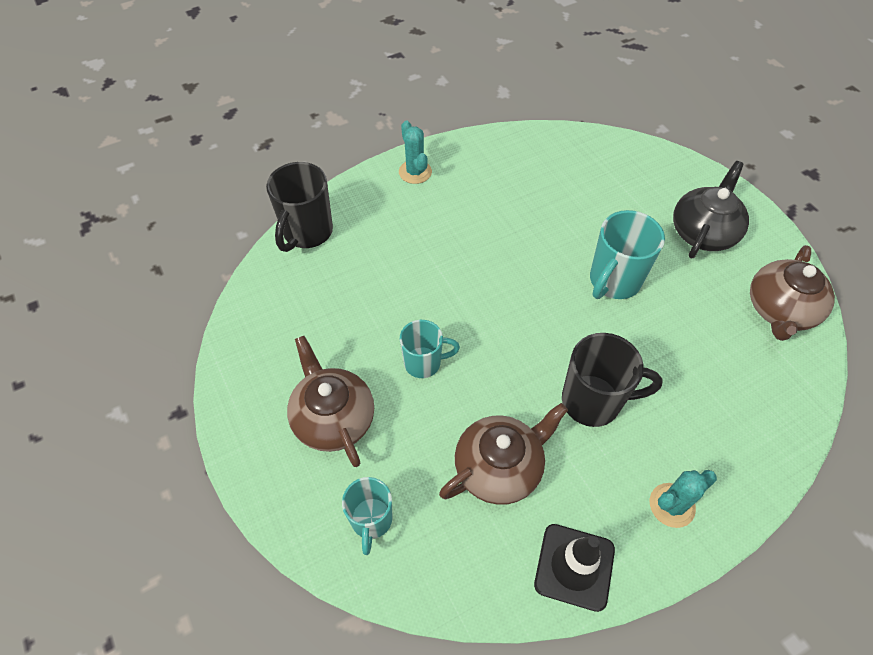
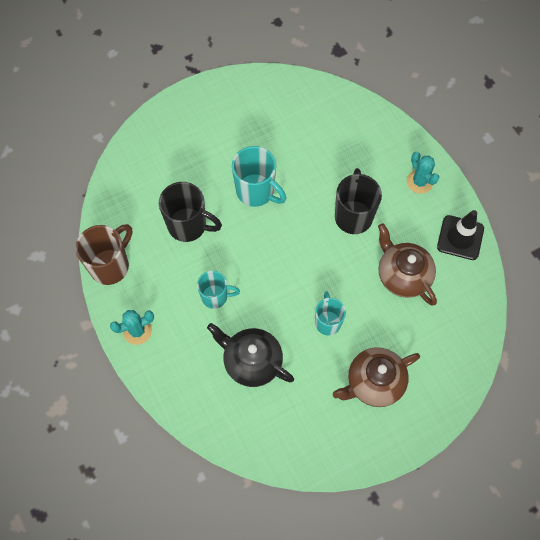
camera: 90 degrees left, 10 degrees up
black mug [266,162,333,252] -> black mug moved to [159,182,222,242]
turquoise mug [342,477,393,555] -> turquoise mug moved to [197,271,240,309]
black teapot [673,161,749,259] -> black teapot moved to [207,323,294,387]
brown teapot [750,245,835,341] -> none
none -> brown mug [75,224,132,285]

